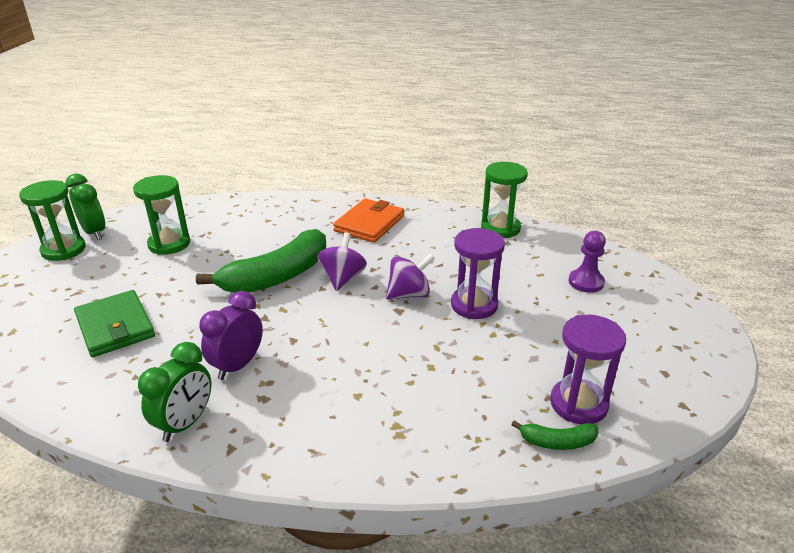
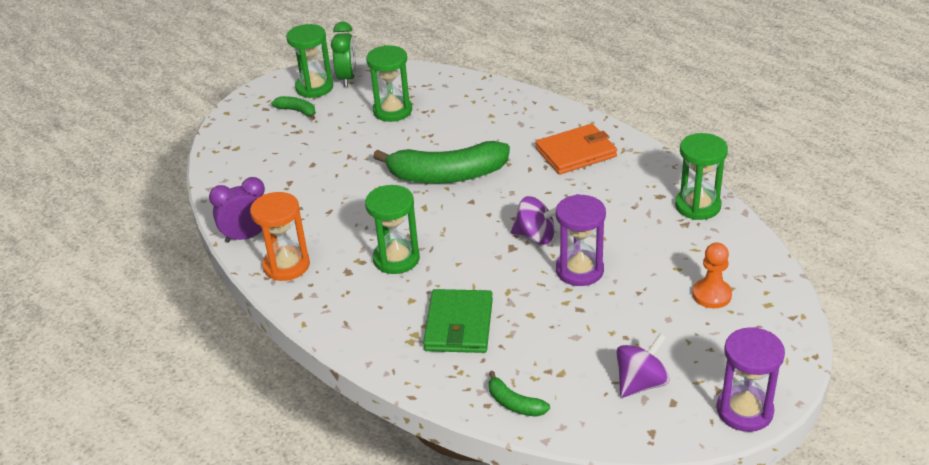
camera: 40 degrees right, 5 degrees up
green wallet [74,290,155,357] -> green wallet moved to [423,289,493,353]
green clock [138,342,211,442] -> orange hourglass [250,192,310,281]
purple clock [199,291,263,380] -> purple clock moved to [209,177,265,243]
purple spinning top [317,232,367,291] -> purple spinning top moved to [616,334,669,398]
purple hourglass [550,315,626,425] -> purple hourglass moved to [717,327,785,432]
purple pawn [569,231,606,293] -> orange pawn [692,243,732,308]
none -> green banana [271,96,316,120]
none -> green hourglass [365,185,420,274]

